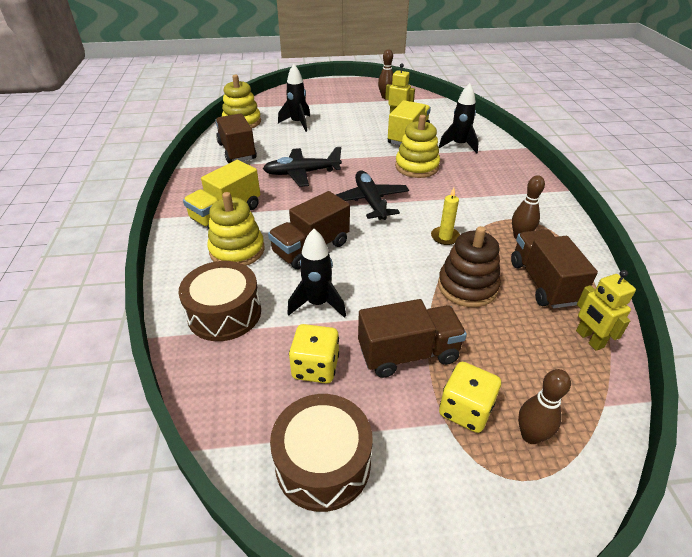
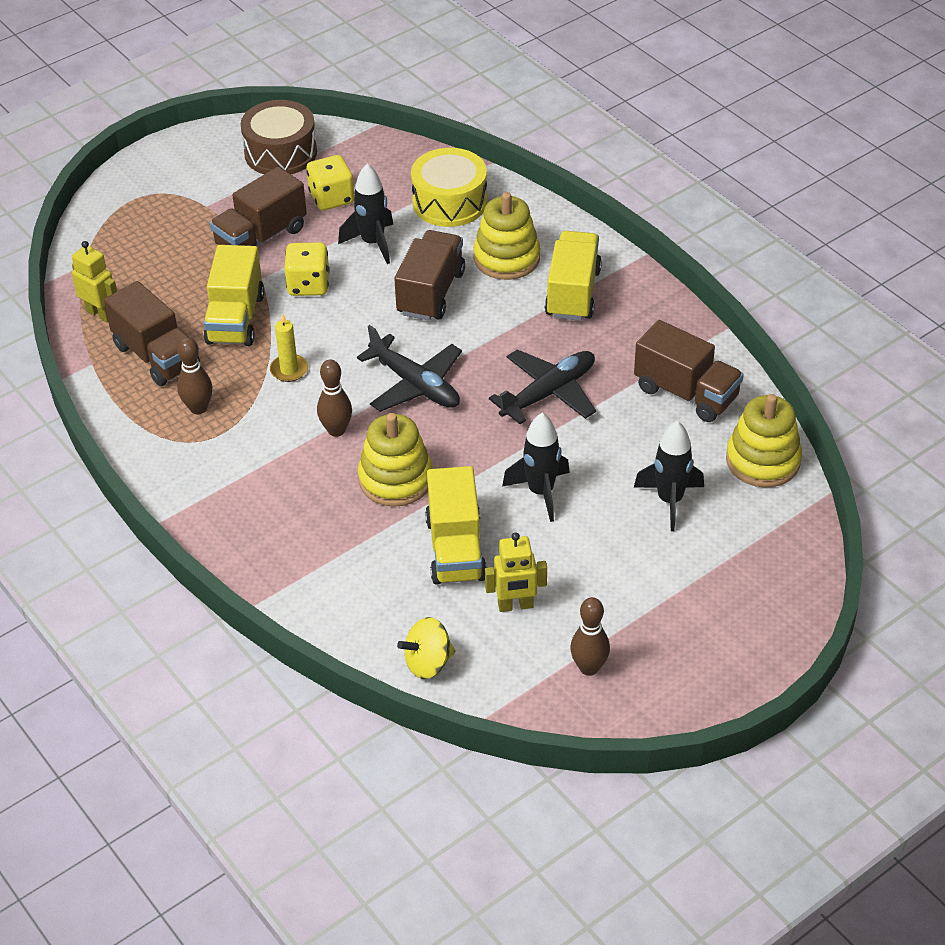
camera: 150 degrees right, 5 degrees up
brown drum [178,261,261,341] -> yellow drum [411,148,487,227]
brown stacking toy [438,226,501,307] -> yellow truck [204,245,265,346]
black rocket [439,83,479,154] -> black rocket moved to [502,413,570,522]
yellow dice [439,362,501,433] -> yellow dice moved to [284,242,330,296]
brown bowling pin [518,369,571,444] -> brown bowling pin moved to [317,360,352,437]
none -> yellow spinning top [397,617,455,679]

